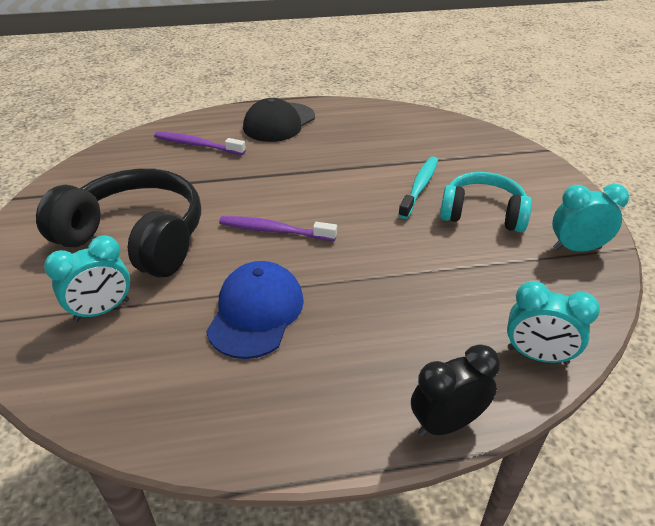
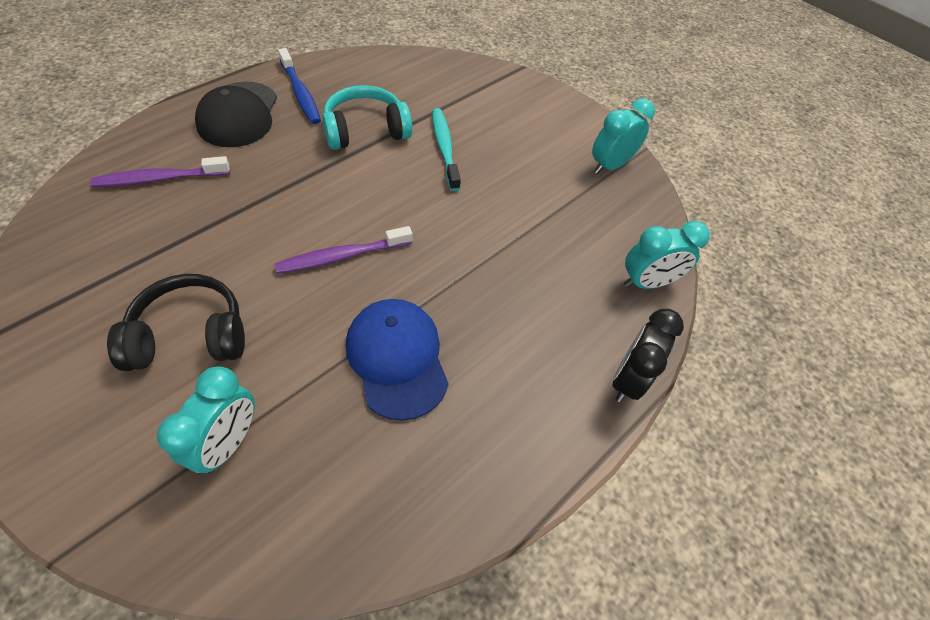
camera: 40 degrees left, 15 degrees up
black headphones [36,168,201,278] -> black headphones [107,274,245,371], size x0.63
turquoise headphones [440,172,532,232] -> turquoise headphones moved to [322,85,412,150]
none -> blue toothbrush [278,48,321,124]

